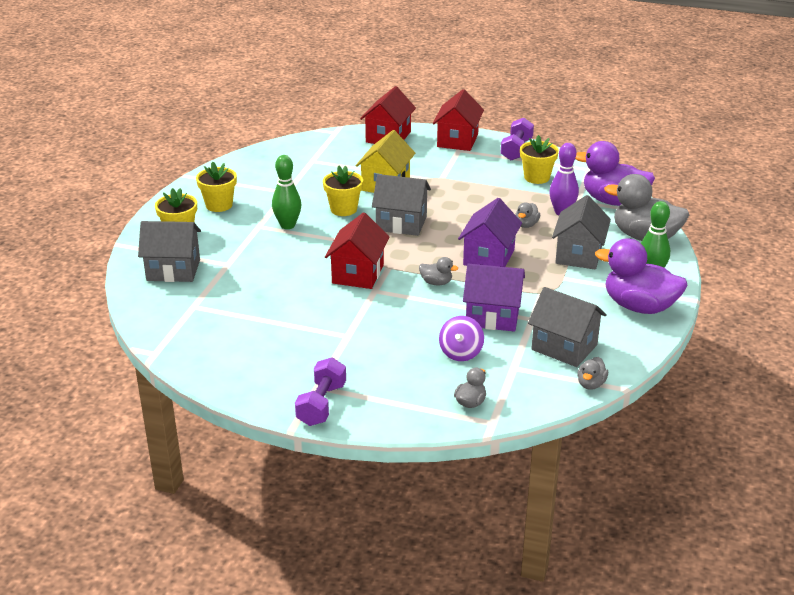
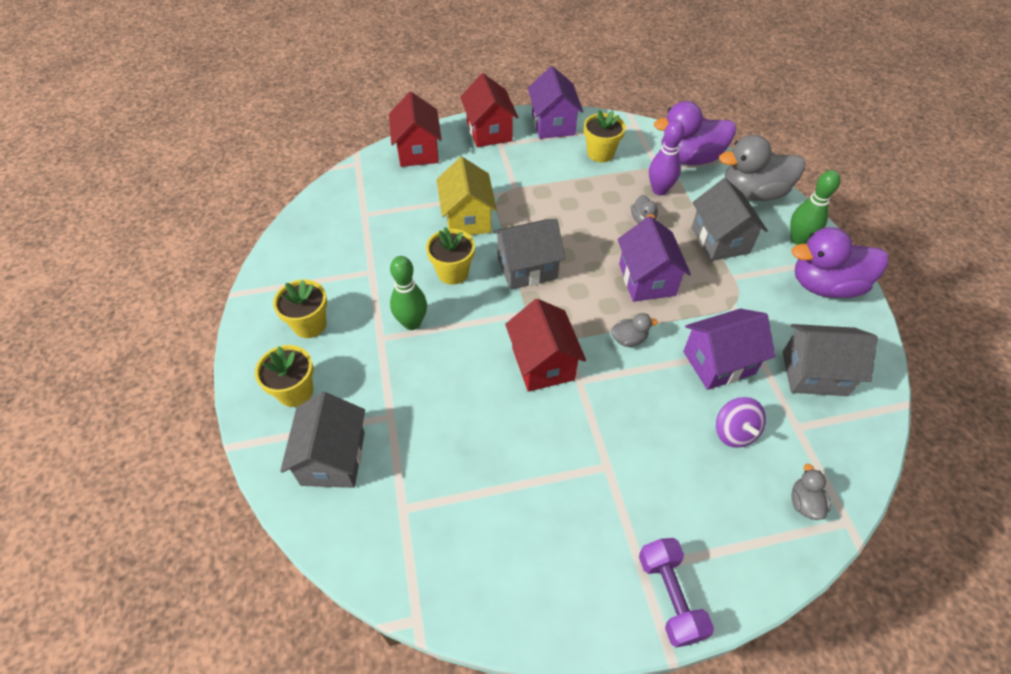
camera: 30 degrees left, 20 degrees up
grey house [138,221,201,282] -> grey house turned 60 degrees counterclockwise [280,392,365,488]
purple dumbbell [501,118,534,160] -> purple house [528,66,583,139]
grey duck [577,357,608,390] -> none

